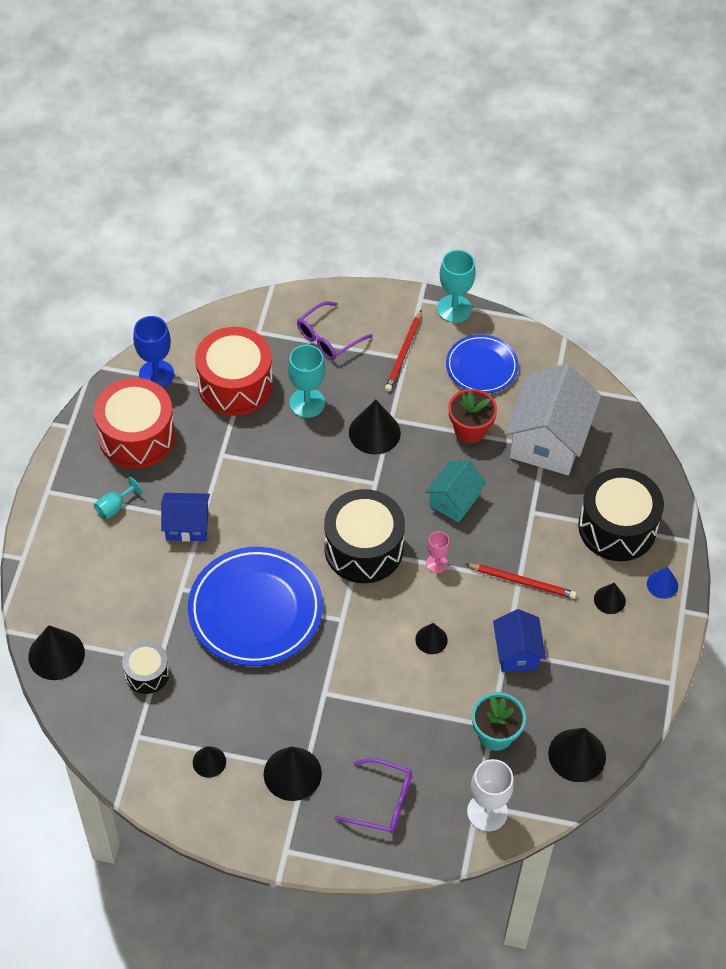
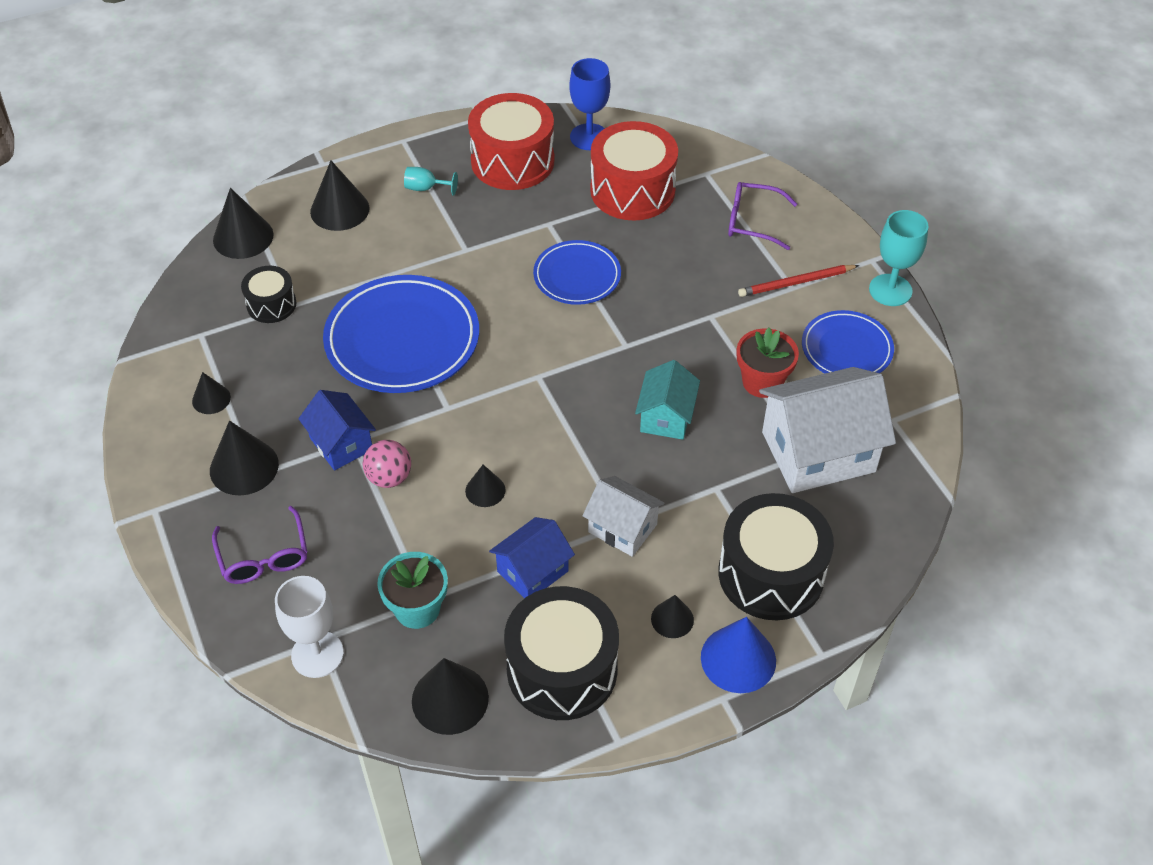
camera: 55 degrees right, 5 degrees down
blue house [161,493,210,542] -> blue house moved to [298,390,376,470]
turquoise goblet [288,345,325,418] -> none
black drum [324,489,405,583] -> black drum moved to [504,586,619,720]
black cone [349,400,401,454] -> black cone moved to [310,161,369,231]
turquoise house [425,460,486,523] -> turquoise house turned 75 degrees counterclockwise [635,360,700,440]
pink goblet [426,531,450,573] -> none
red pencil [466,564,577,599] -> white house [583,476,665,557]
blue cone [647,567,678,599] -> blue cone [701,617,776,693], size x1.73
none -> pink ball [363,440,411,488]
none -> blue plate [533,240,621,305]

